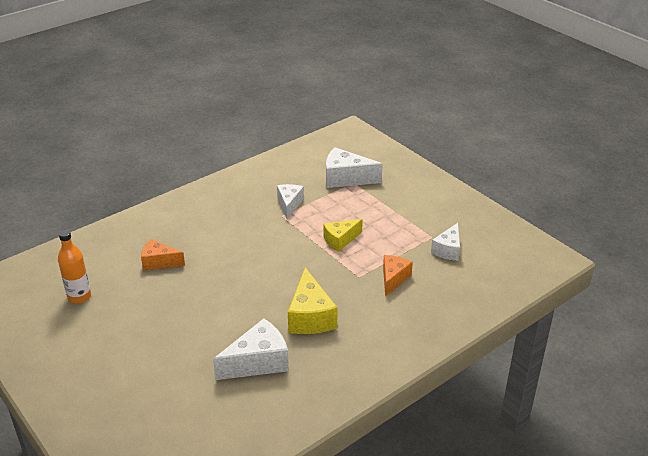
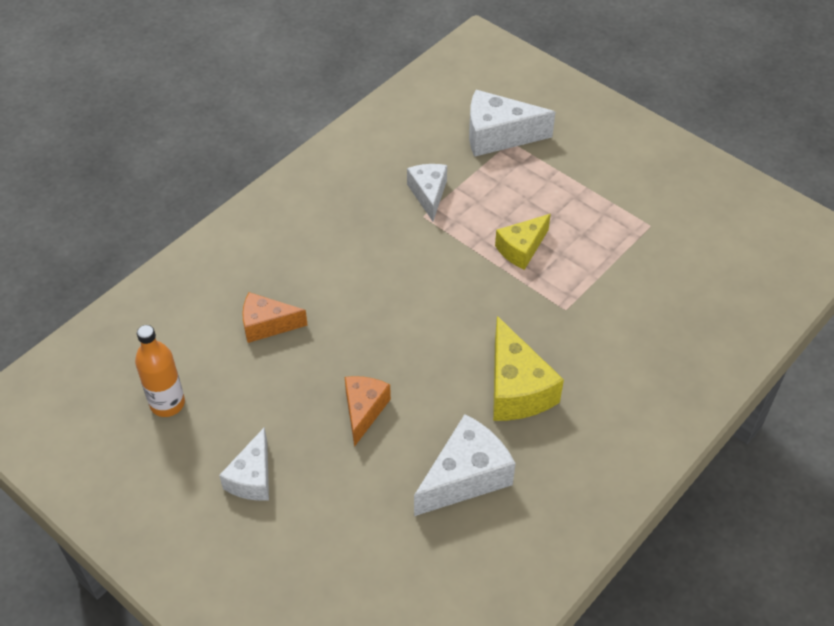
camera: 10 degrees left, 15 degrees up
orange cheese [383,255,413,296] -> orange cheese moved to [345,376,391,447]
white cheese [431,223,460,261] -> white cheese moved to [219,427,269,501]

